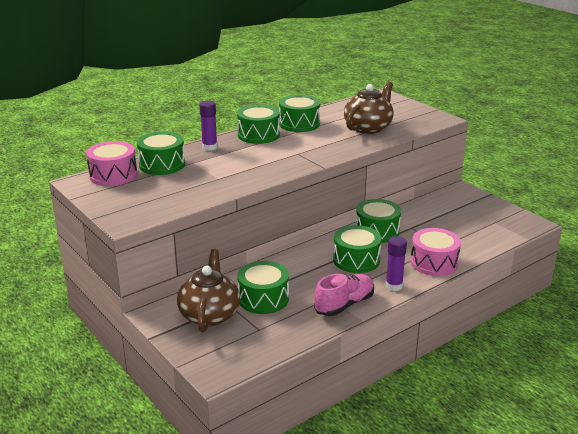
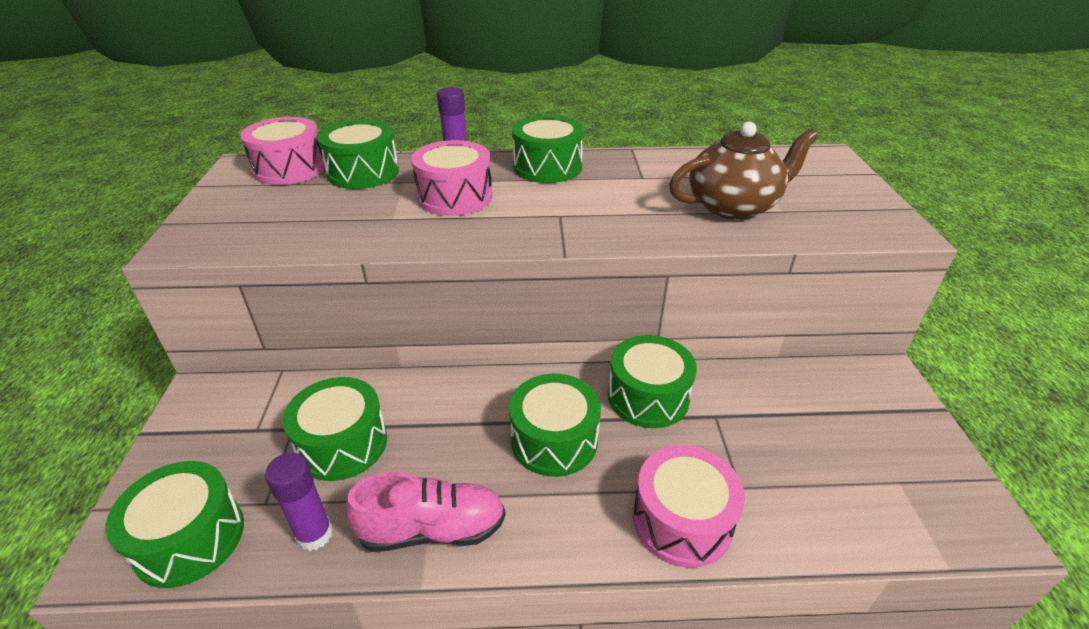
camera: 35 degrees right, 10 degrees up
brown teapot [177,249,240,332] -> none
green drum [279,95,320,132] -> green drum moved to [106,461,244,588]
purple glue stick [386,236,407,291] -> purple glue stick moved to [265,453,333,551]
none -> pink drum [411,140,492,216]

